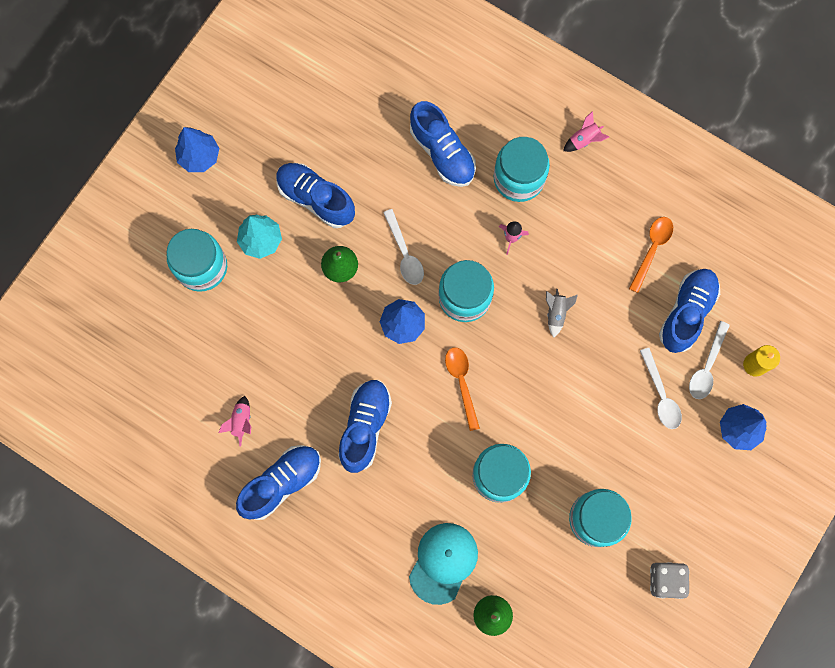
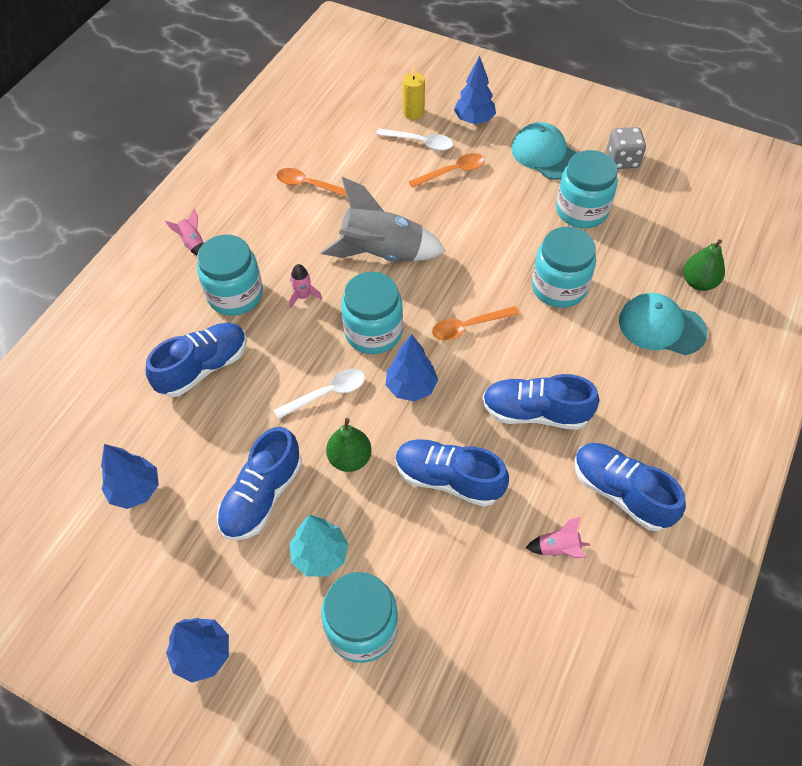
camera: 95 degrees left, 20 degrees down
grey rocket [546,289,578,338] -> grey rocket [321,177,446,262], size x2.39
white spoon [640,348,682,429] -> orange spoon [408,153,485,188]
blue shoe [659,269,720,353] -> blue shoe moved to [396,439,509,507]
none -> blue tree [101,444,159,509]
none -> turquoise cap [511,122,577,180]

